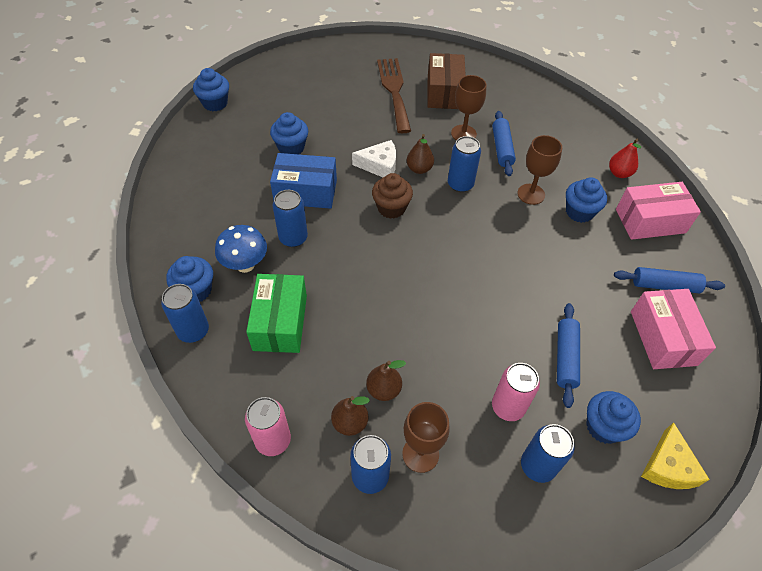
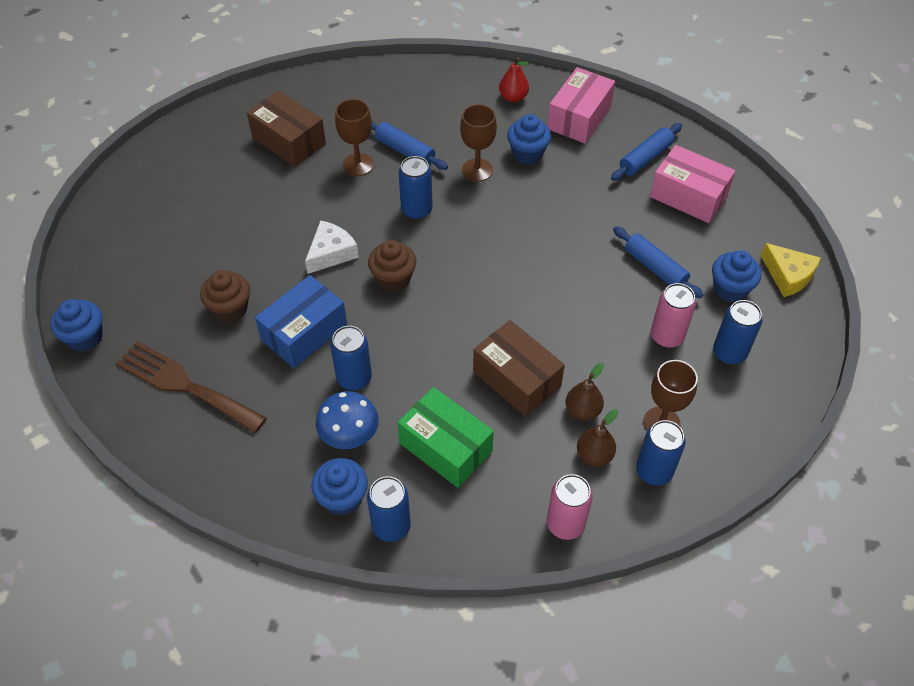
camera: 50 degrees left, 0 degrees up
blue cupcake [270,112,308,154] -> brown cupcake [200,270,250,322]
brown fork [377,58,411,133] -> brown fork moved to [116,341,267,433]
brown pear [407,134,434,174] -> none
none -> brown box [473,320,565,417]

